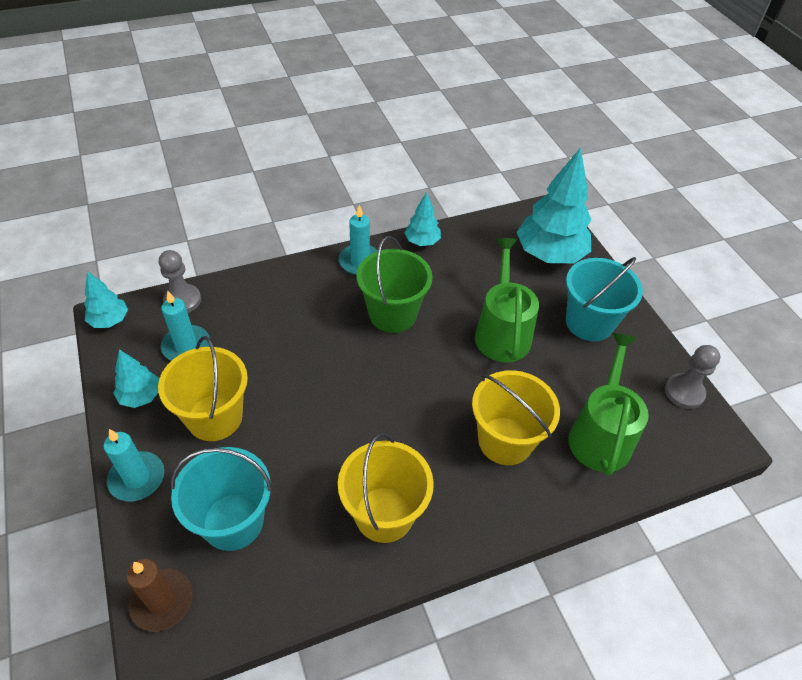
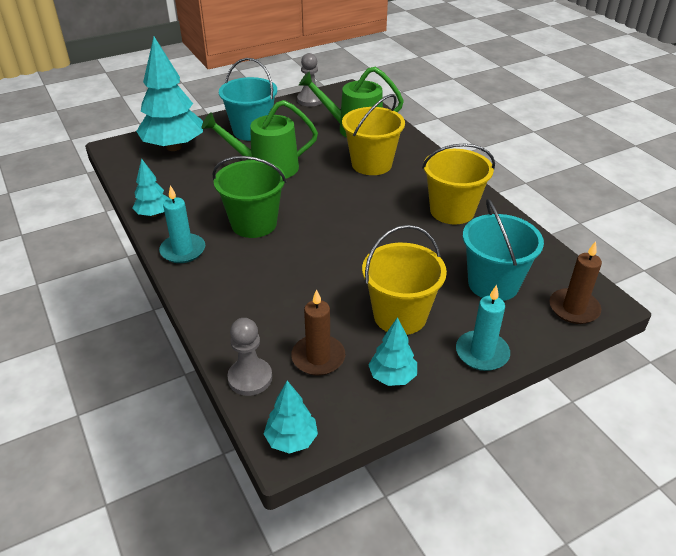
camera: 95 degrees left, 10 degrees down
turquoise candle [161,291,210,361] -> brown candle [291,289,345,376]

